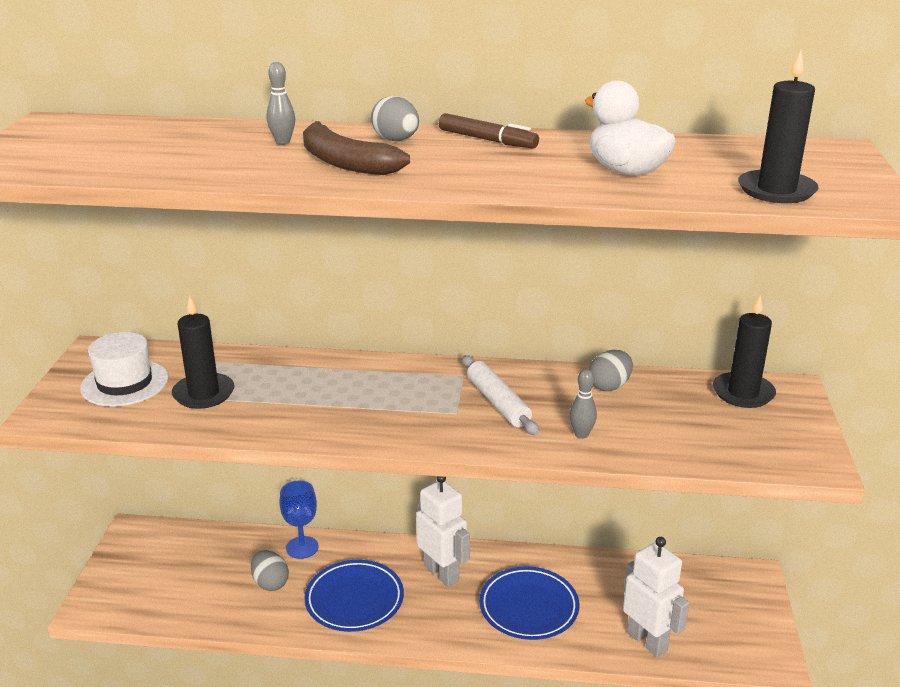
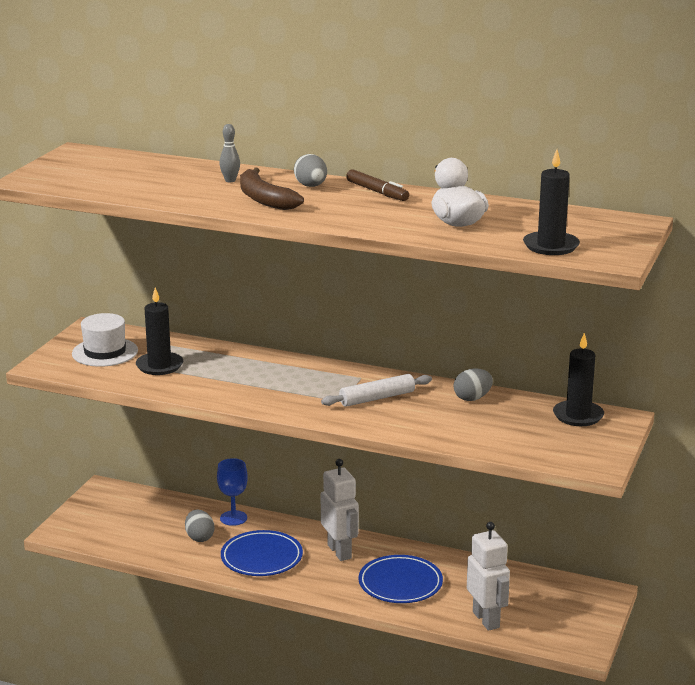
camera: 15 degrees right, 5 degrees down
white rolling pin [462,355,539,435] -> white rolling pin turned 75 degrees clockwise [321,374,432,407]
grey bowling pin [569,369,597,439] -> none

